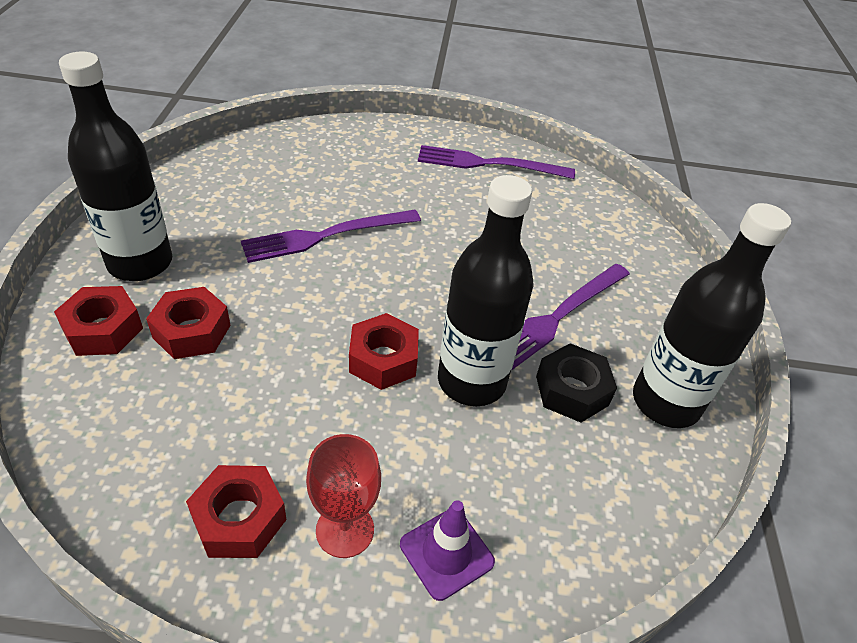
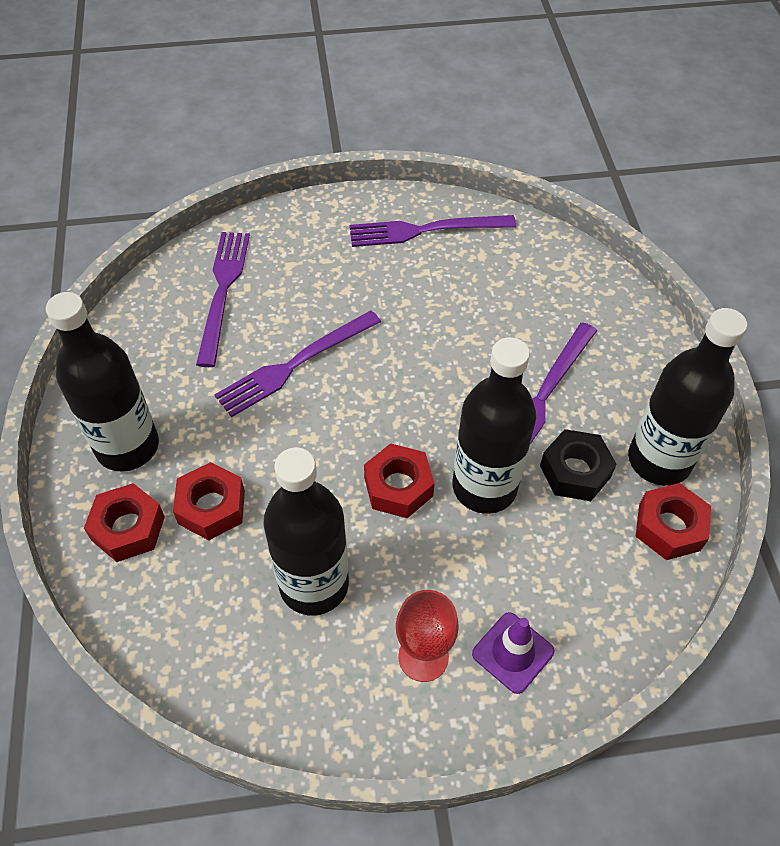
camera: 10 degrees left, 10 degrees up
red nut [186,465,287,558] -> red nut moved to [636,483,711,560]
none -> purple fork [196,232,250,367]
none -> black bottle [263,448,349,616]

